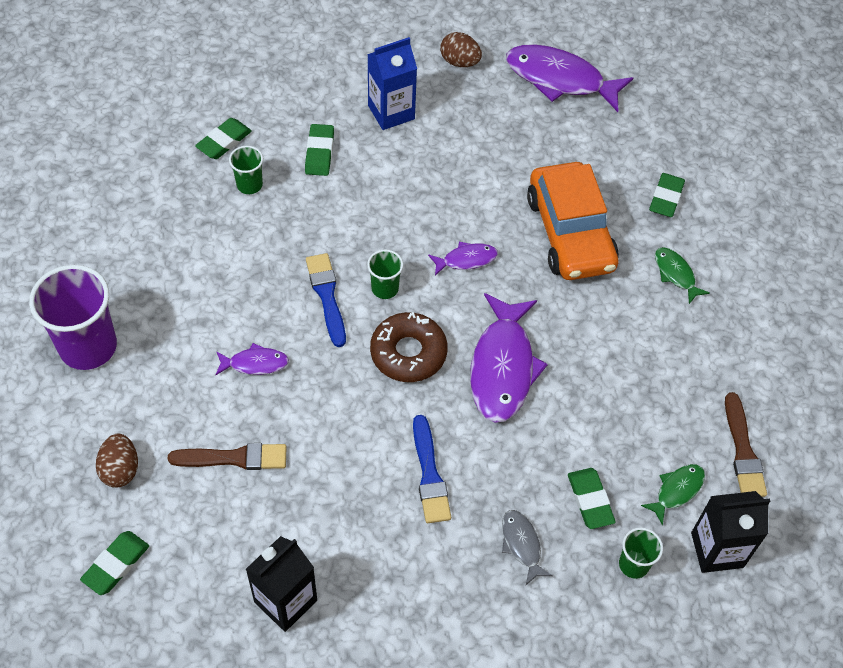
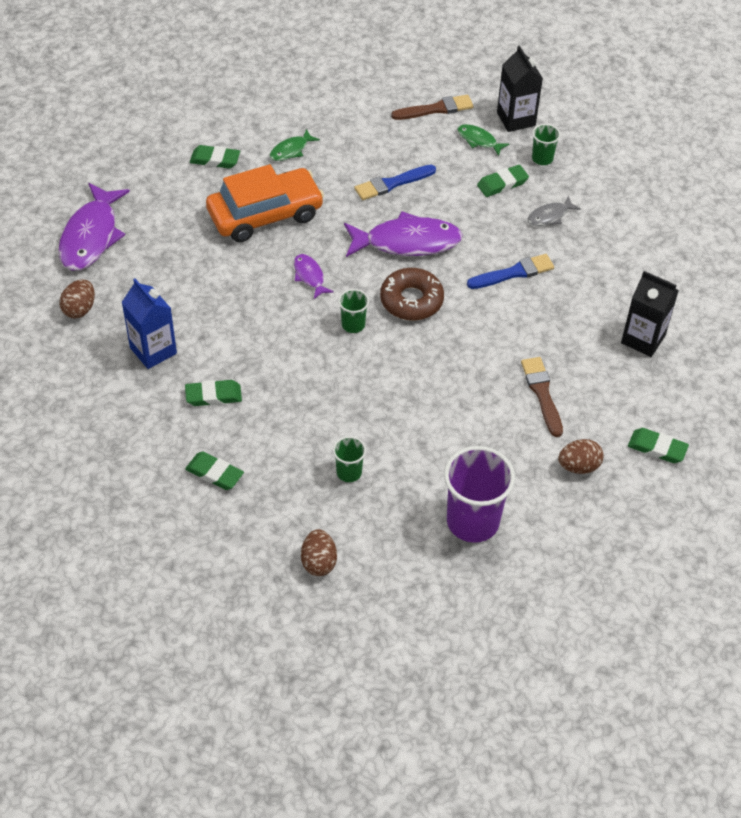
camera: 100 degrees left, 5 degrees down
purple fish [215,343,289,375] -> none
green cup [229,146,263,194] -> green cup moved to [333,436,366,482]
blue brush [306,253,346,347] -> blue brush moved to [354,165,436,200]
none -> brown egg [301,529,337,576]

